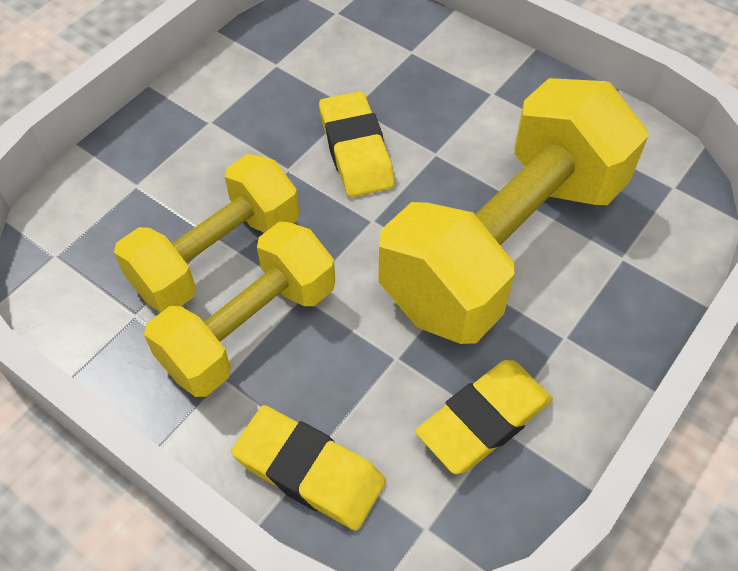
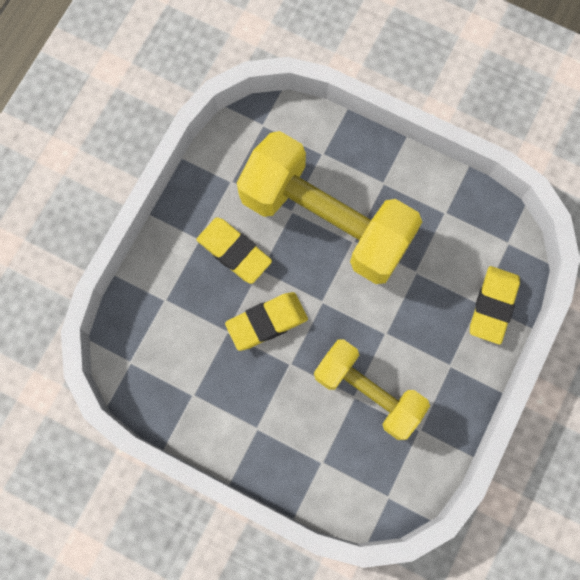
camera: 100 degrees left, 20 degrees up
yellow dumbbell [144,222,335,397] -> none
yellow eraser [416,360,553,474] -> yellow eraser moved to [196,217,272,284]

